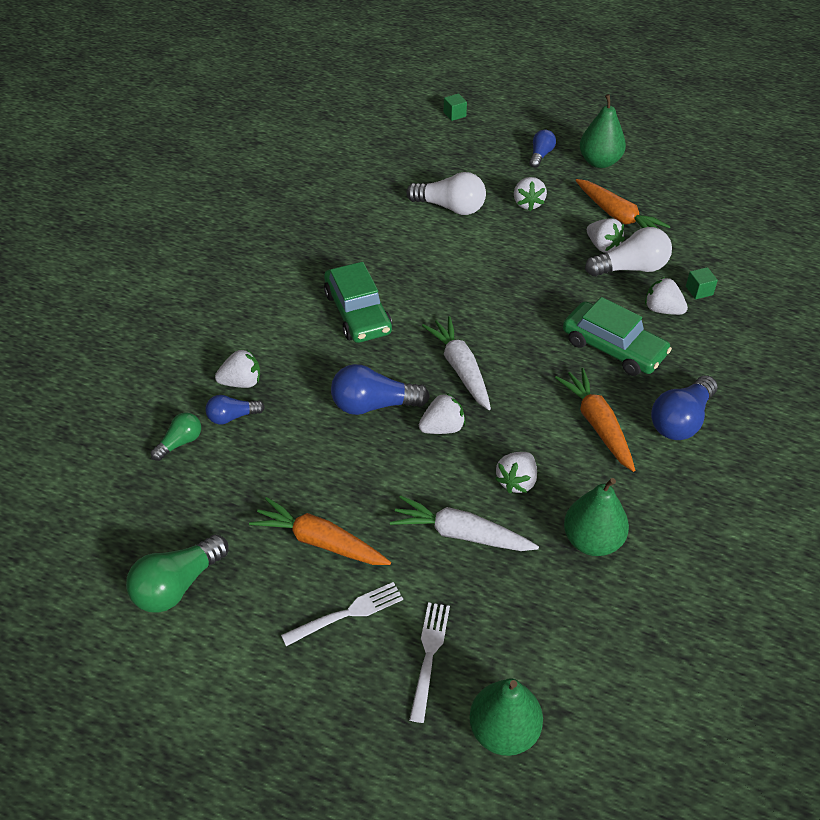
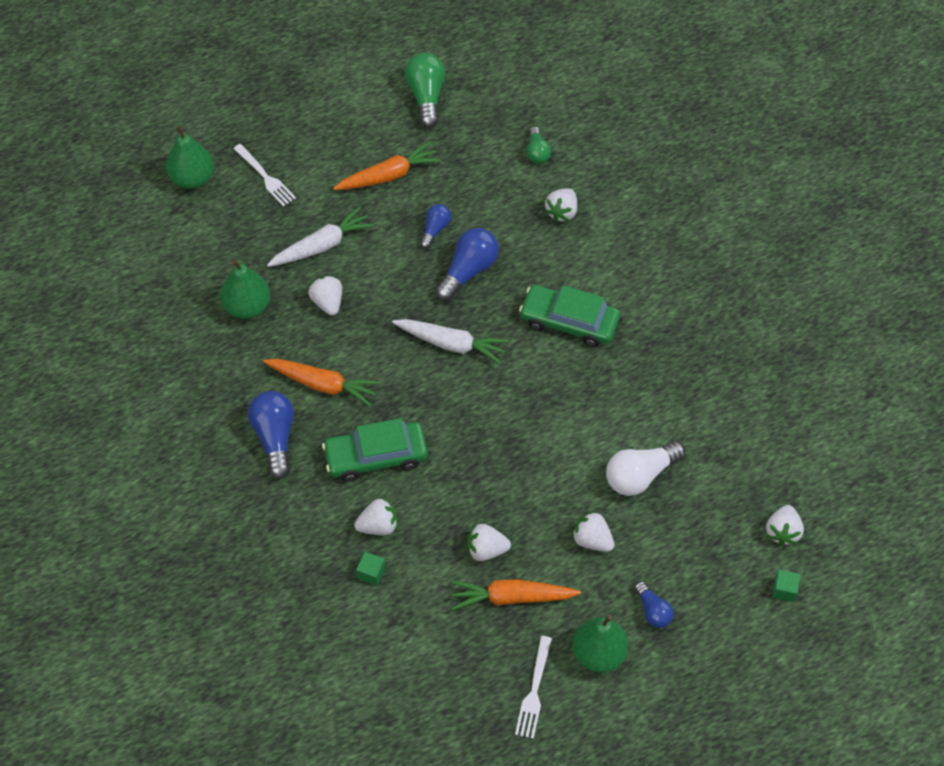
camera: 130 degrees right, 10 degrees up
blue light bulb [206,395,265,424] -> blue light bulb moved to [420,204,451,249]
white fork [281,582,403,646] -> white fork moved to [515,636,552,739]
white strawberry [419,393,465,434] -> white strawberry moved to [766,505,804,546]
white light bulb [585,227,672,277] -> none

